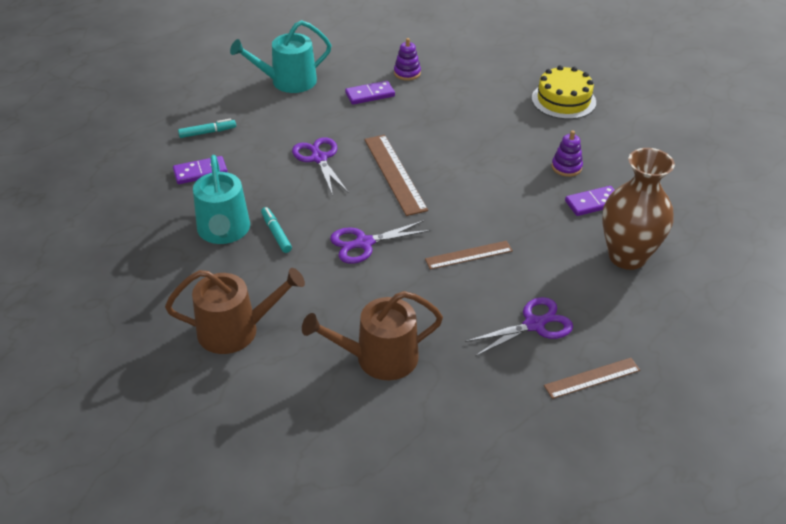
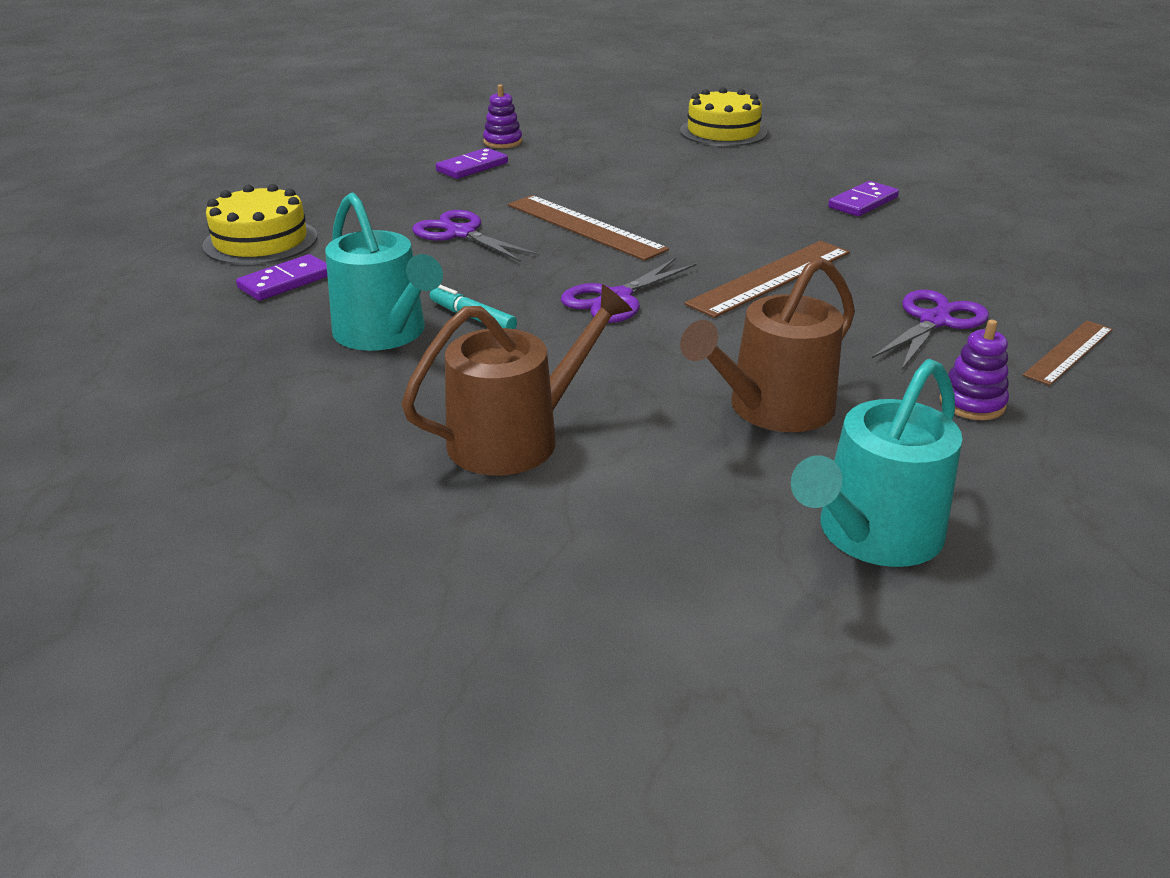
camera: 25 degrees left, 10 degrees down
turquoise marker [178,119,236,138] -> yellow cake [202,184,317,265]
turquoise watering can [230,20,331,93] -> turquoise watering can moved to [791,359,962,567]
brown ruler [425,241,513,270] -> brown ruler [685,241,850,318], size x1.59
purple stacking toy [552,130,583,177] -> purple stacking toy moved to [939,320,1009,420]
brown vase [602,148,675,270] -> none

